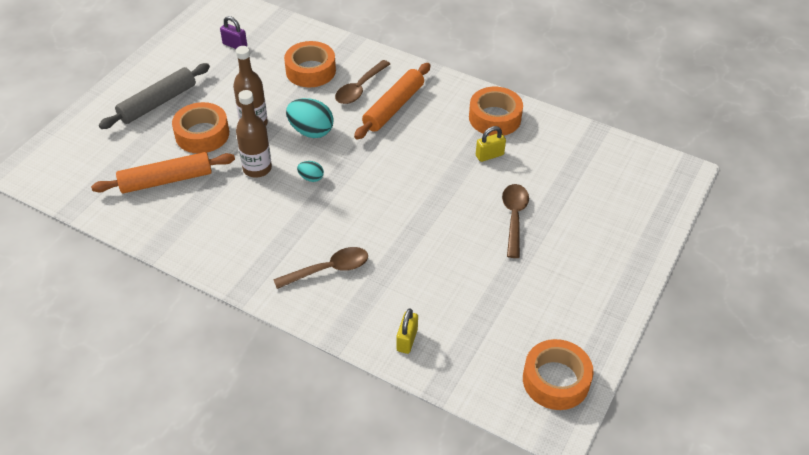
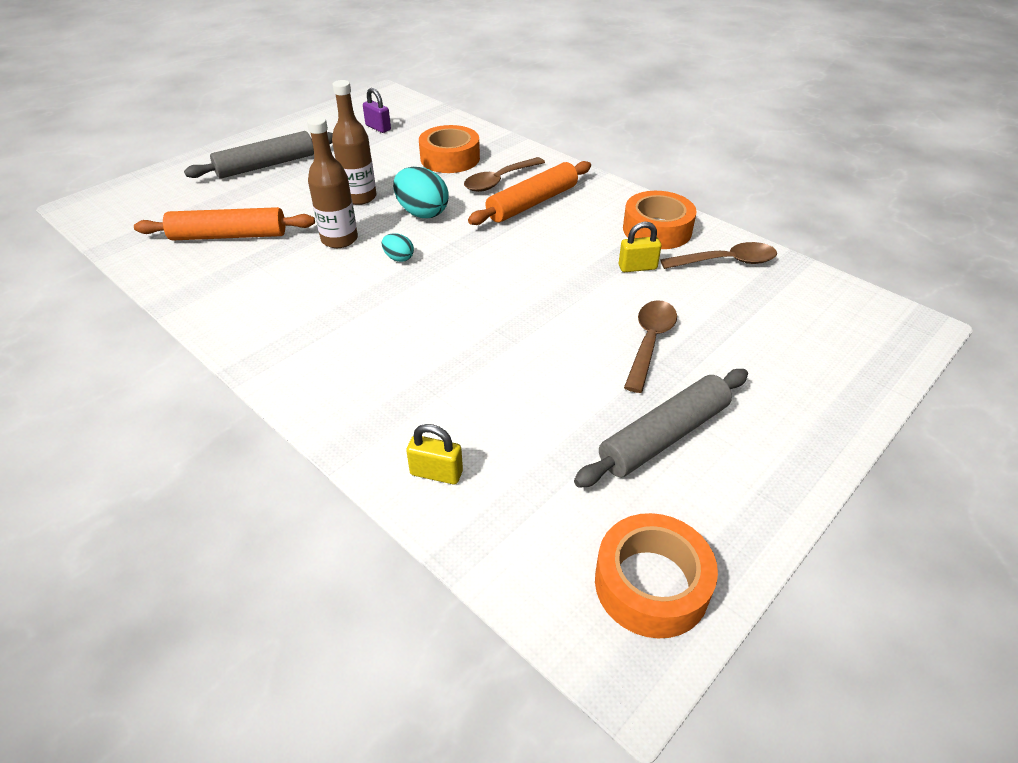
camera: 15 degrees right, 5 degrees down
orange tape [172,102,229,153] -> none
brown spoon [273,247,368,289] -> brown spoon moved to [661,242,777,269]
yellow padlock [396,308,418,354] -> yellow padlock turned 75 degrees clockwise [406,424,463,484]
none -> grey rolling pin [574,369,748,488]

